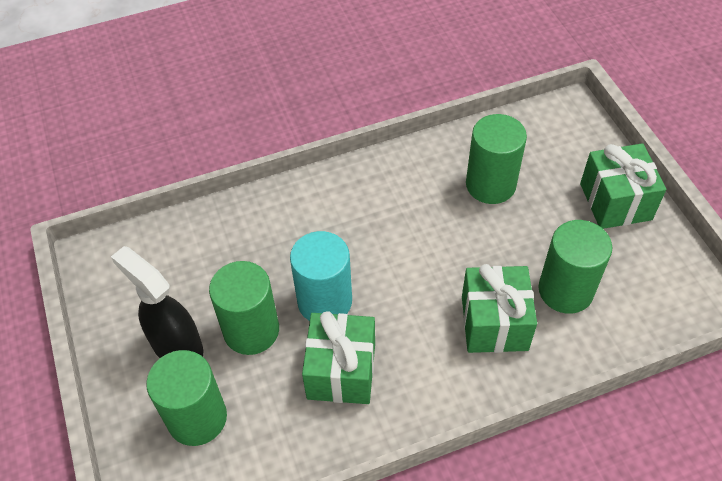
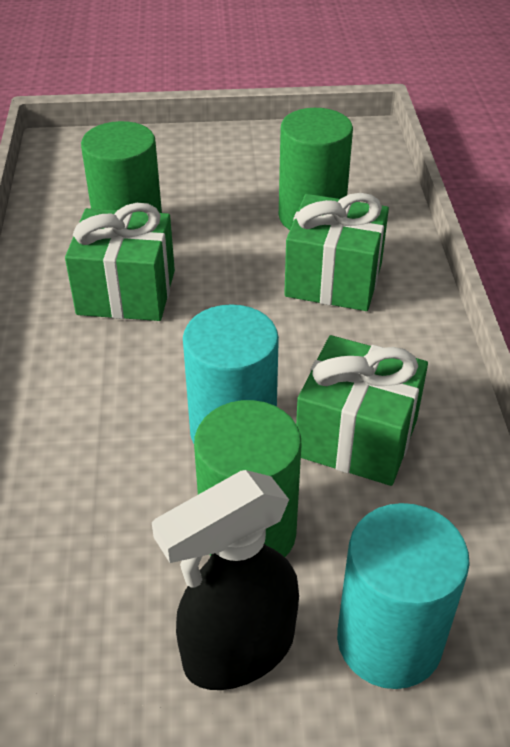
camera: 75 degrees left, 10 degrees down
green cylinder [146,350,227,446] -> turquoise cylinder [337,503,470,689]
green gift [580,143,667,229] -> green gift moved to [65,203,175,321]

